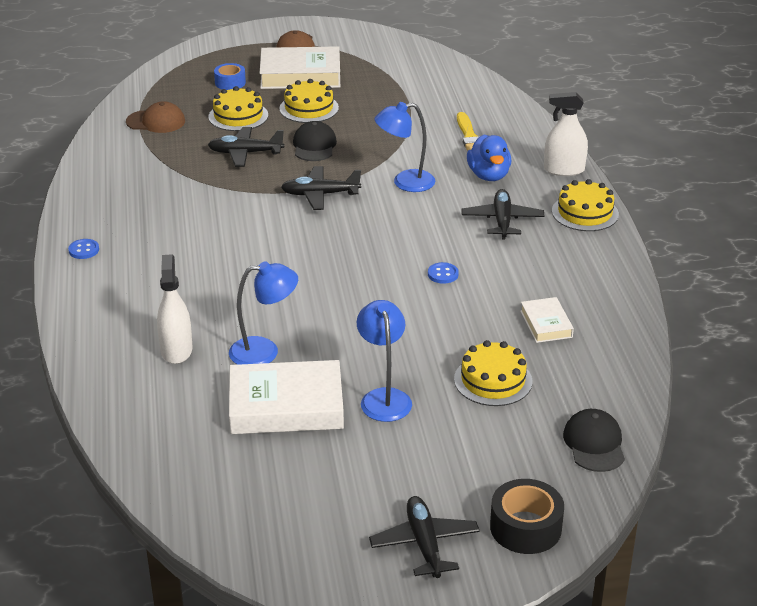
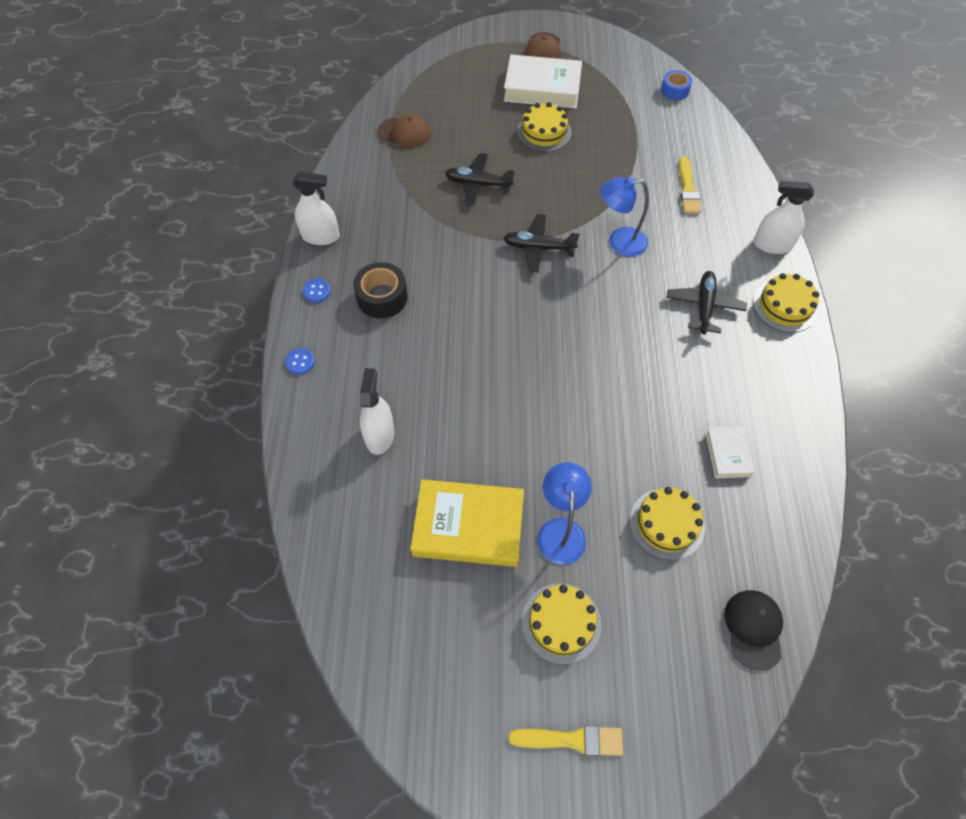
camera: 10 degrees right, 25 degrees up
yellow cake [208,86,268,131] -> yellow cake moved to [522,583,601,665]
blue tape [214,63,246,90] -> blue tape moved to [661,70,692,100]
blue lamp [229,261,298,365] -> none
white book [229,360,344,434] -> yellow book [411,479,524,567]
black cap [293,121,337,161] -> none
black plane [369,496,480,578] -> yellow brush [508,726,623,756]
blue button [428,262,459,284] -> blue button moved to [285,348,315,374]
blue duck [467,135,511,181] -> none
black tape [490,479,564,554] -> black tape moved to [353,262,408,318]
none -> white spray bottle [292,172,340,245]

